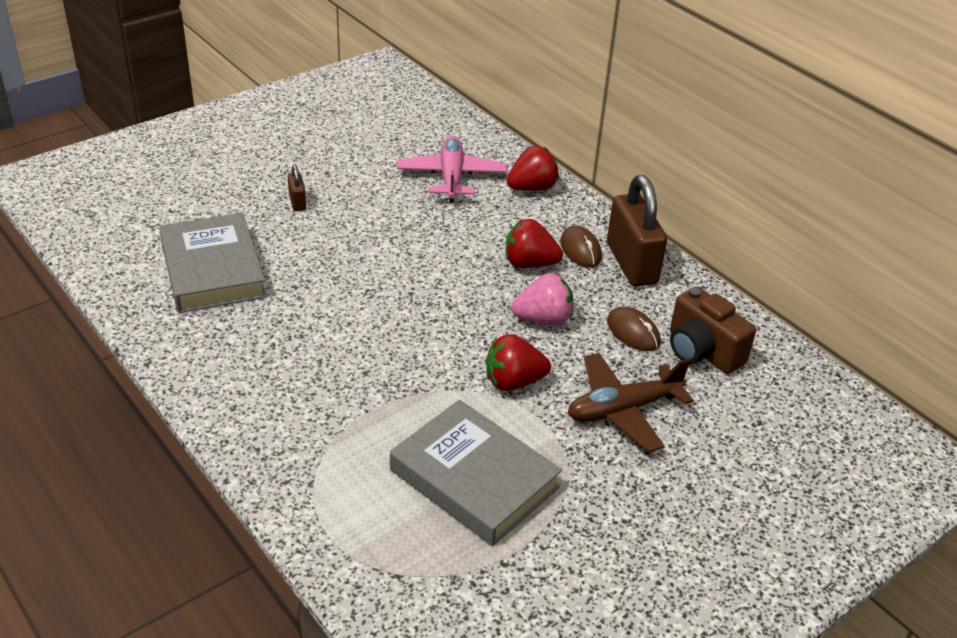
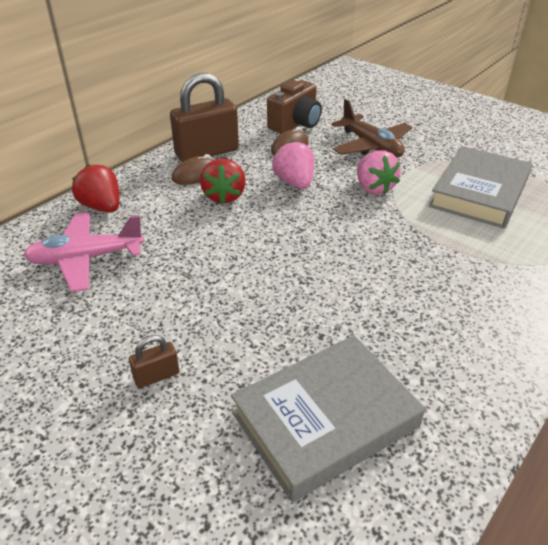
camera: 100 degrees left, 0 degrees up
red strawberry [486,334,551,391] -> pink strawberry [357,150,401,195]

